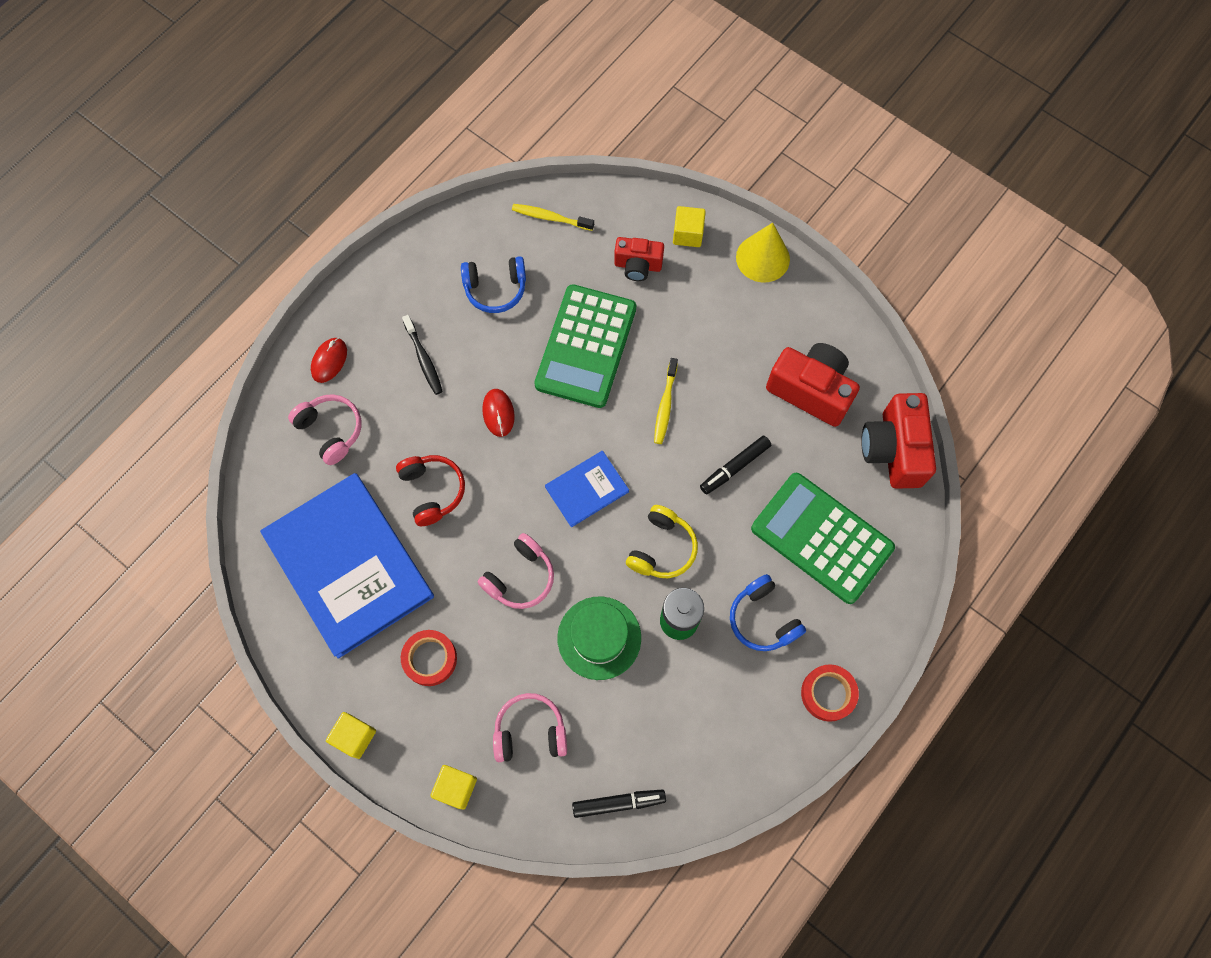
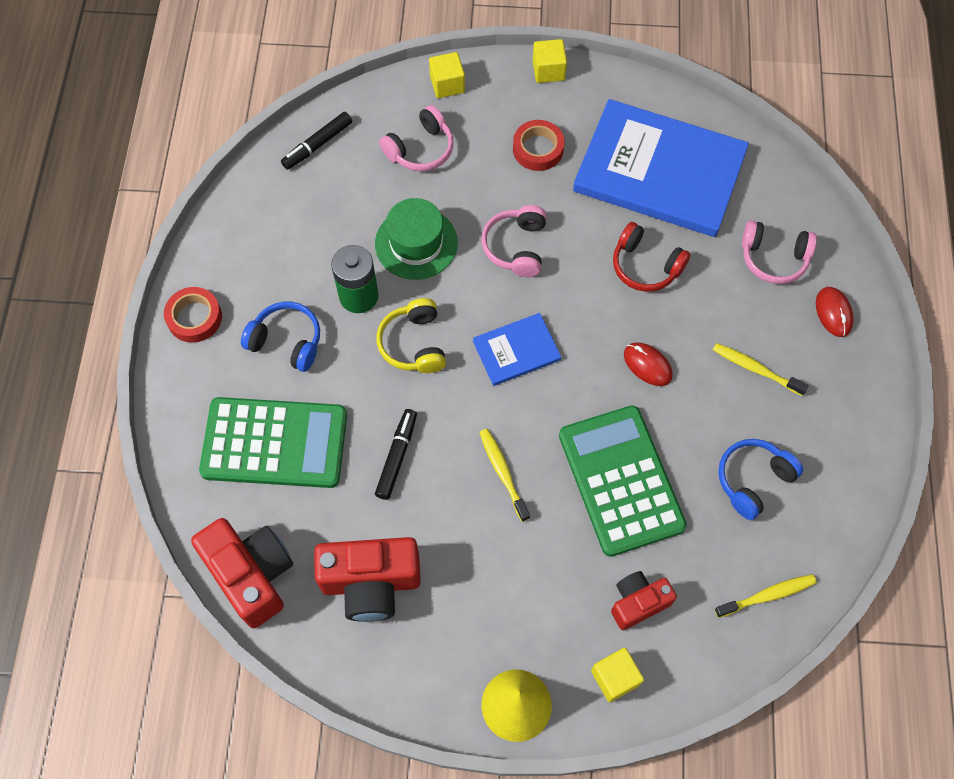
camera: 145 degrees right, 5 degrees down
black toothbrush [402,315,443,395] -> yellow toothbrush [713,343,809,396]
blue book [545,451,629,527] -> blue book turned 45 degrees clockwise [473,313,561,386]

